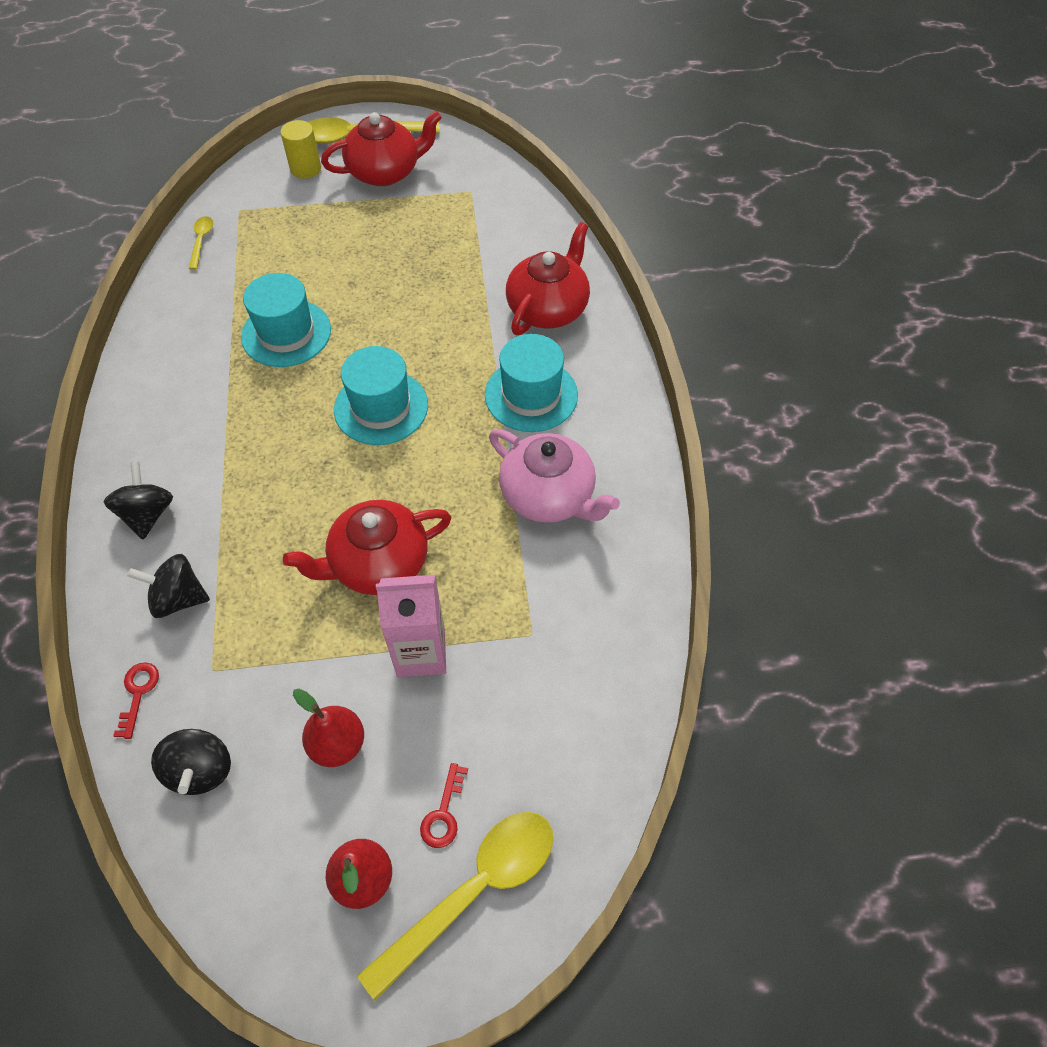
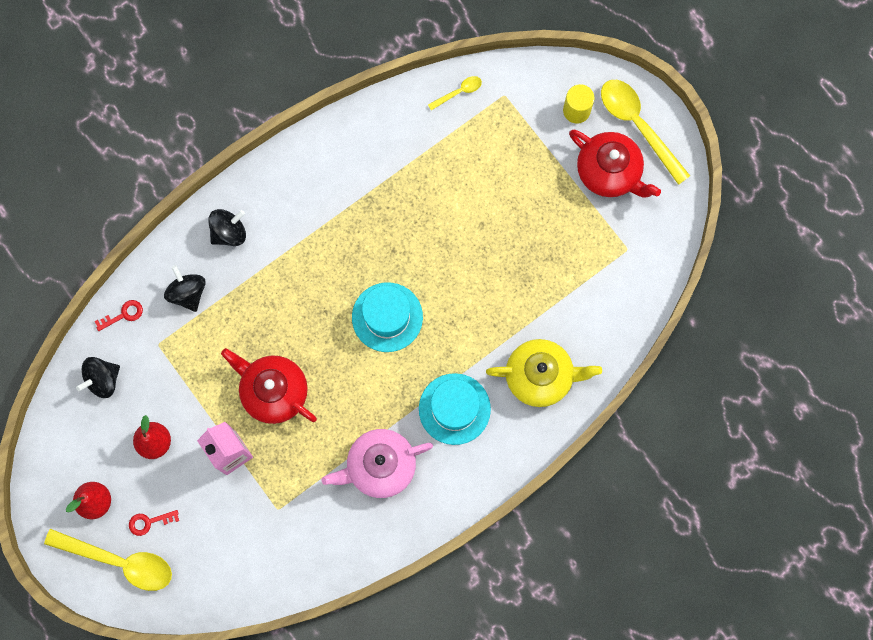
camera: 60 degrees right, 20 degrees up
turquoise hat [241,273,331,367] -> none
pink teapot [489,429,620,523] -> pink teapot turned 60 degrees clockwise [322,429,433,498]
red teapot [506,222,590,335] -> yellow teapot [486,339,602,407]

